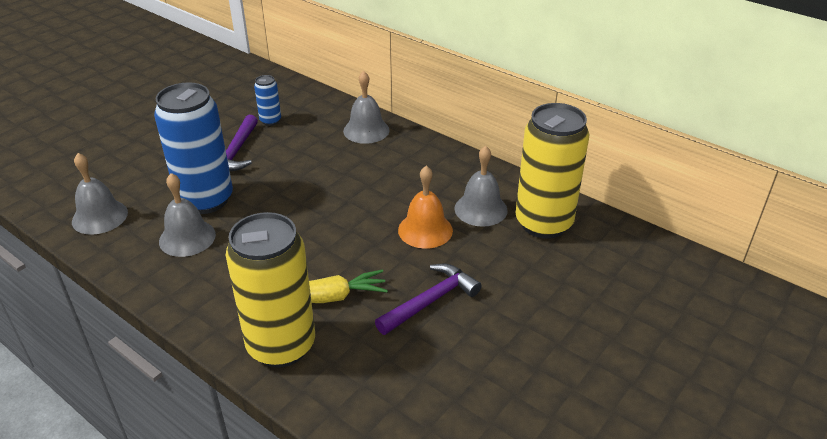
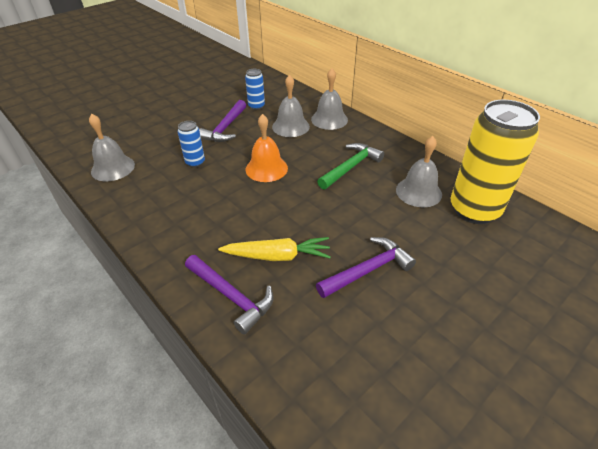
camera: 10 degrees right, 5 degrees up
blue can [154,82,233,214] -> blue can [178,121,205,168], size x0.45
grey bell [159,173,216,257] -> grey bell moved to [272,75,310,137]
yellow can [226,212,315,368] -> purple hammer [185,255,274,334]
orange bell [398,166,453,249] -> orange bell moved to [246,114,288,182]
none -> green hammer [317,143,384,190]

